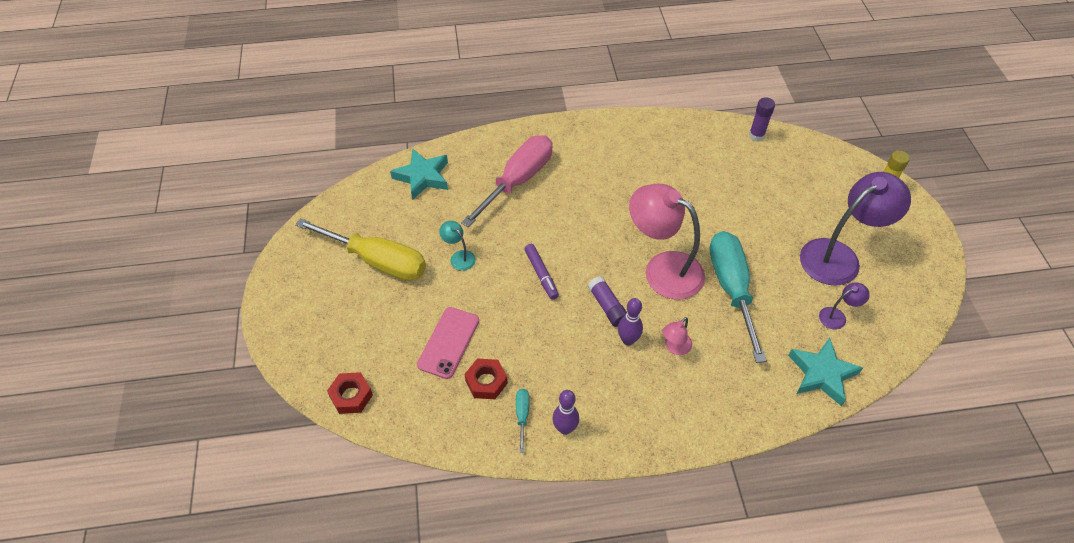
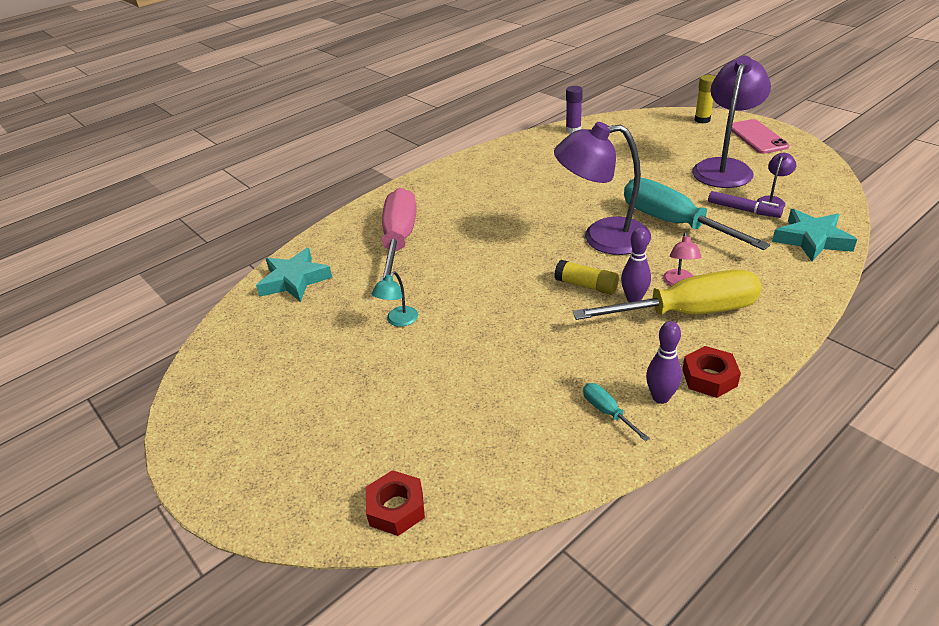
camera: 30 degrees left, 15 degrees down
yellow screwdriver [295,218,426,281] -> yellow screwdriver moved to [573,270,762,320]
pink phone [417,307,479,379] -> pink phone moved to [731,119,790,154]
turquoise lamp [439,221,476,271] -> turquoise lamp turned 75 degrees counterclockwise [372,271,418,327]
red nut [464,359,508,399] -> red nut moved to [682,346,741,398]
purple marker [524,244,559,300] -> purple marker moved to [708,191,783,218]
purple glue stick [588,276,627,327] -> yellow glue stick [554,260,619,295]
pink lamp [629,184,705,300] -> purple lamp [554,122,651,255]

